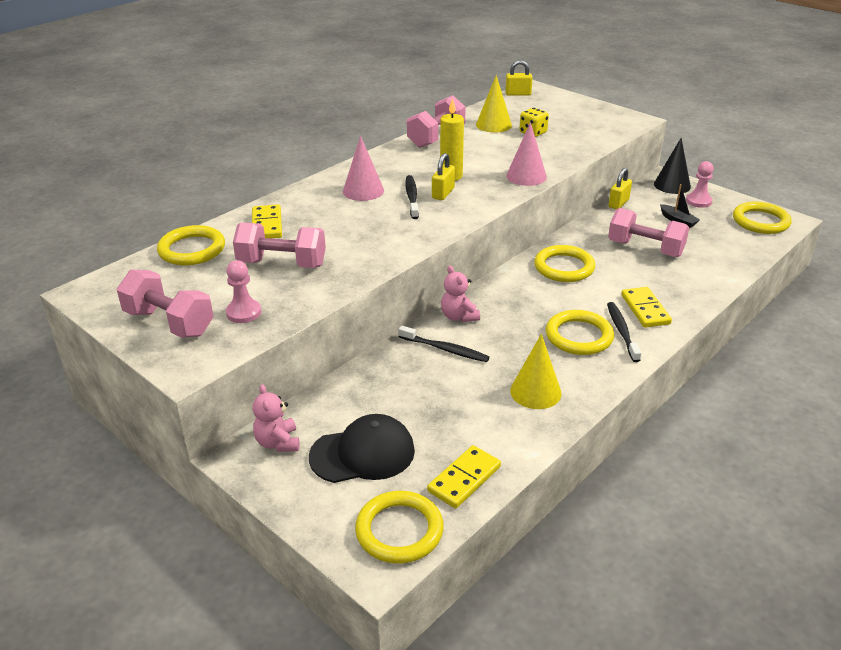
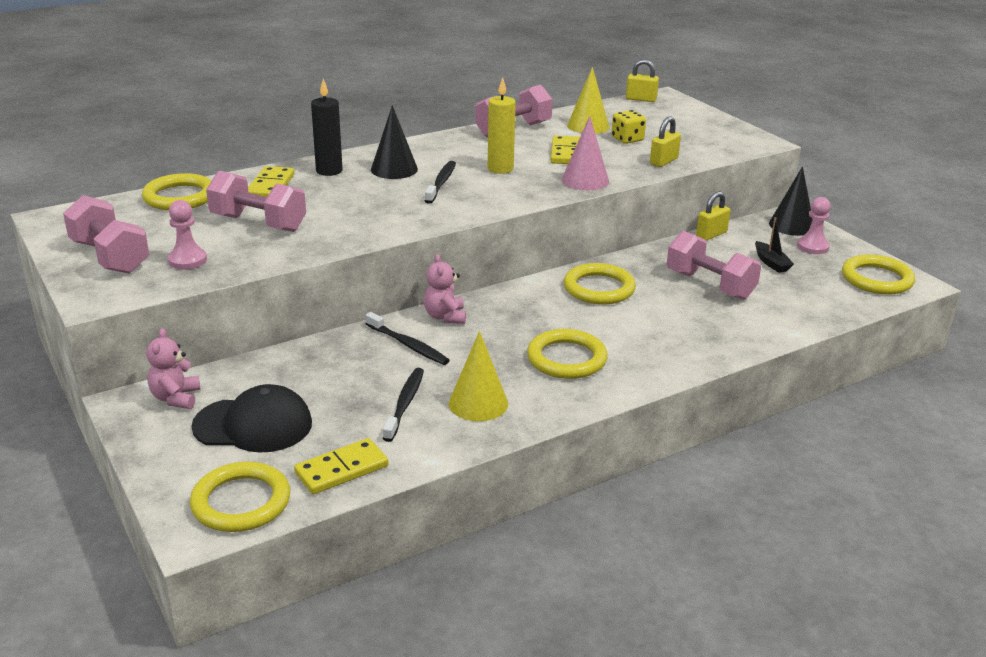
camera: 15 degrees right, 5 degrees down
pink cone [343,136,384,201] -> black cone [371,105,418,179]
yellow padlock [432,153,455,200] -> yellow padlock moved to [650,116,681,167]
black toothbrush [607,302,642,362] -> black toothbrush moved to [382,368,424,442]
yellow domino [621,287,672,328] -> yellow domino moved to [551,135,580,164]
none -> black candle [311,79,343,176]

